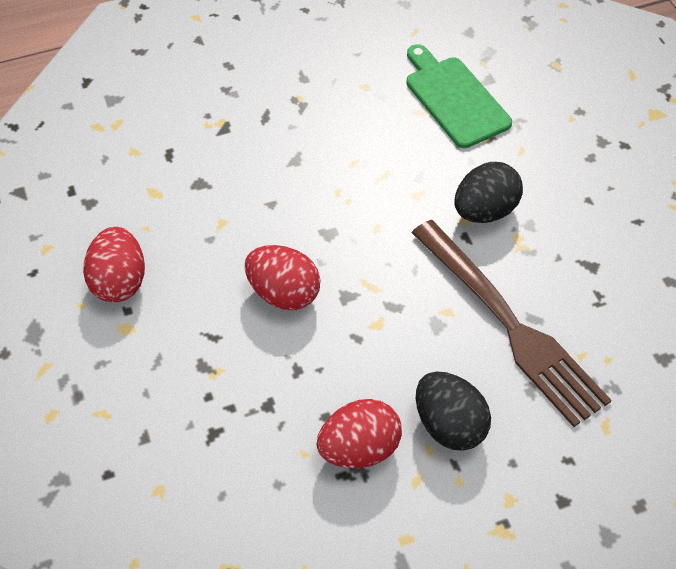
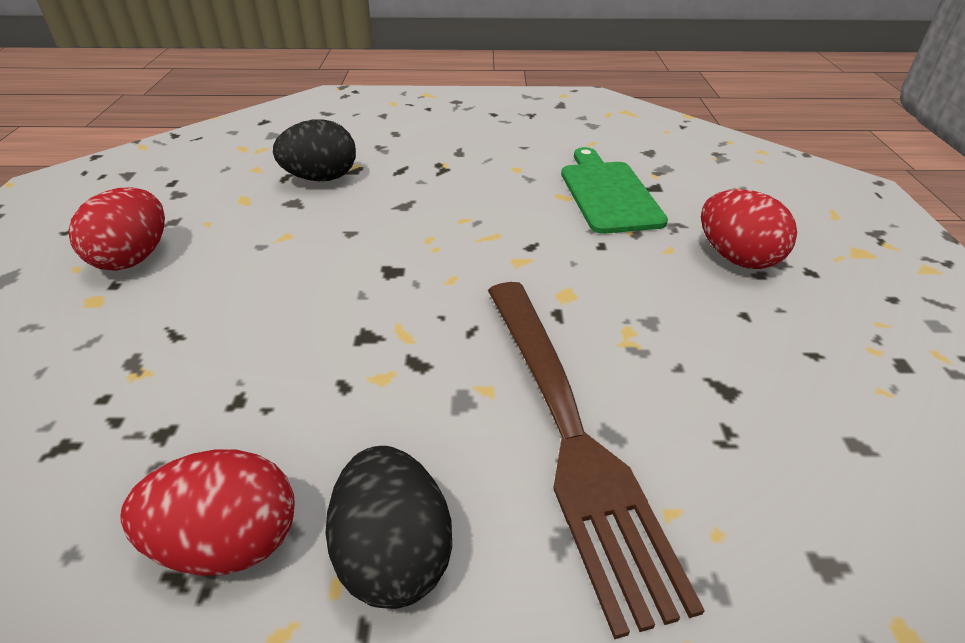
camera: 20 degrees right, 15 degrees down
red egg [245,245,320,310] -> red egg moved to [701,189,797,269]
black egg [454,162,523,223] -> black egg moved to [273,119,356,181]

